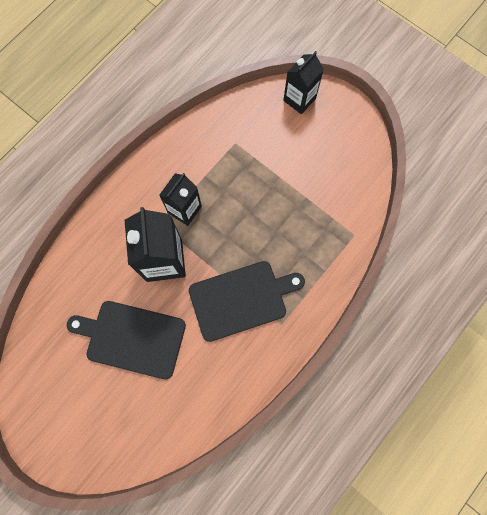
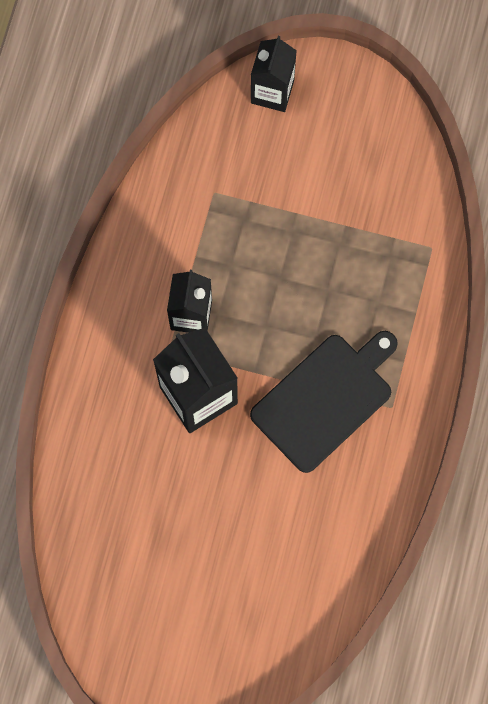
camera: 25 degrees left, 0 degrees up
black cutting board [67,301,186,379] -> none

